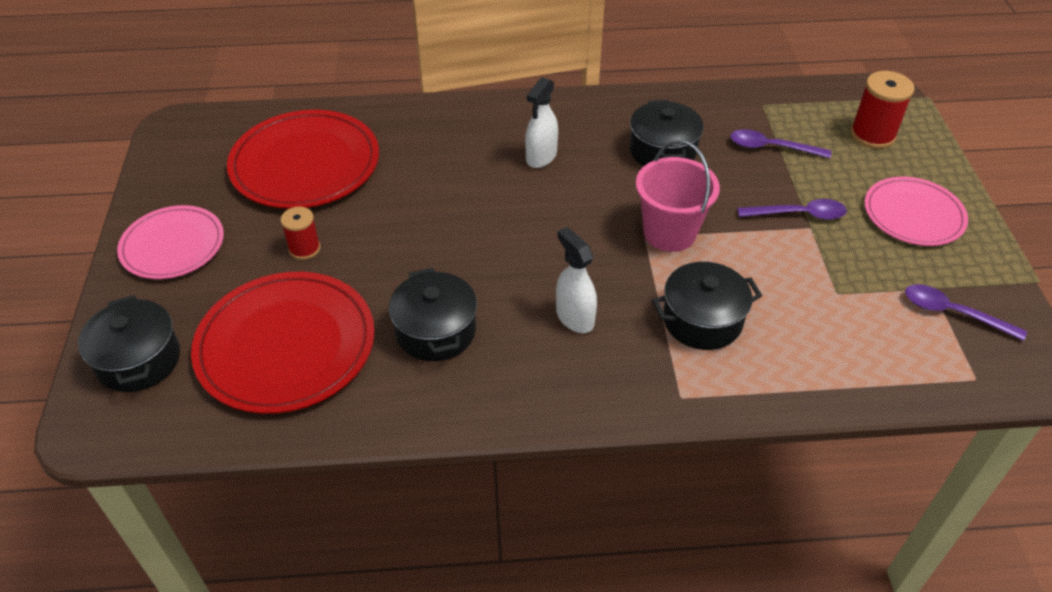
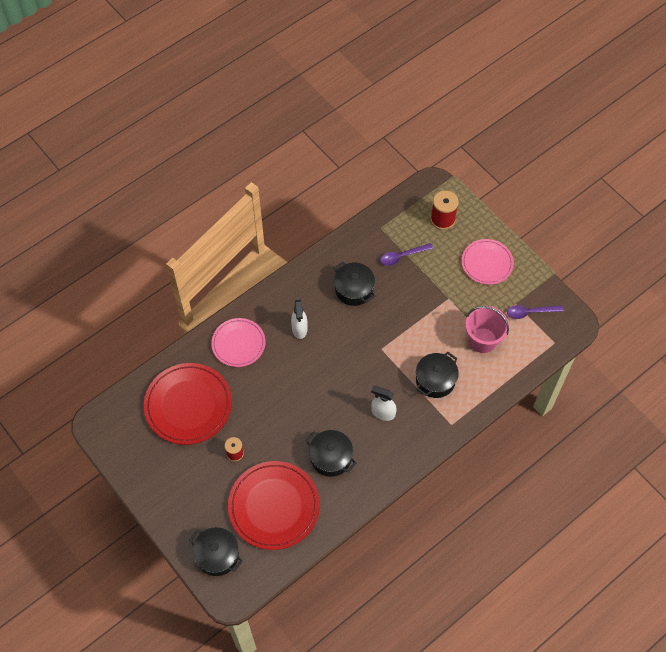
camera: 35 degrees left, 15 degrees up
pink plate [117,205,224,279] -> pink plate moved to [211,318,265,367]
pink bucket [636,140,720,252] -> pink bucket moved to [465,306,509,353]
purple spoon [737,199,847,220] -> none

